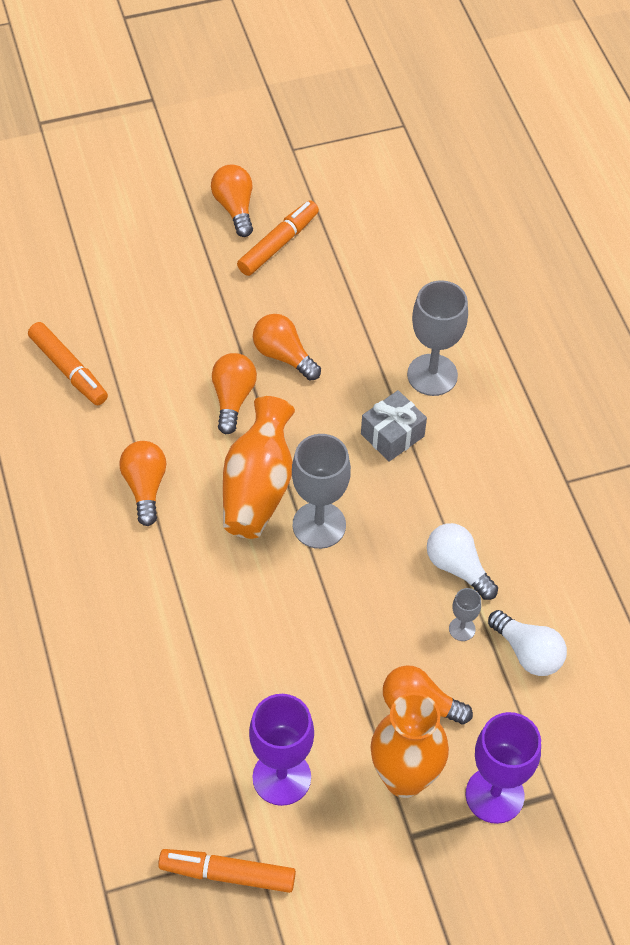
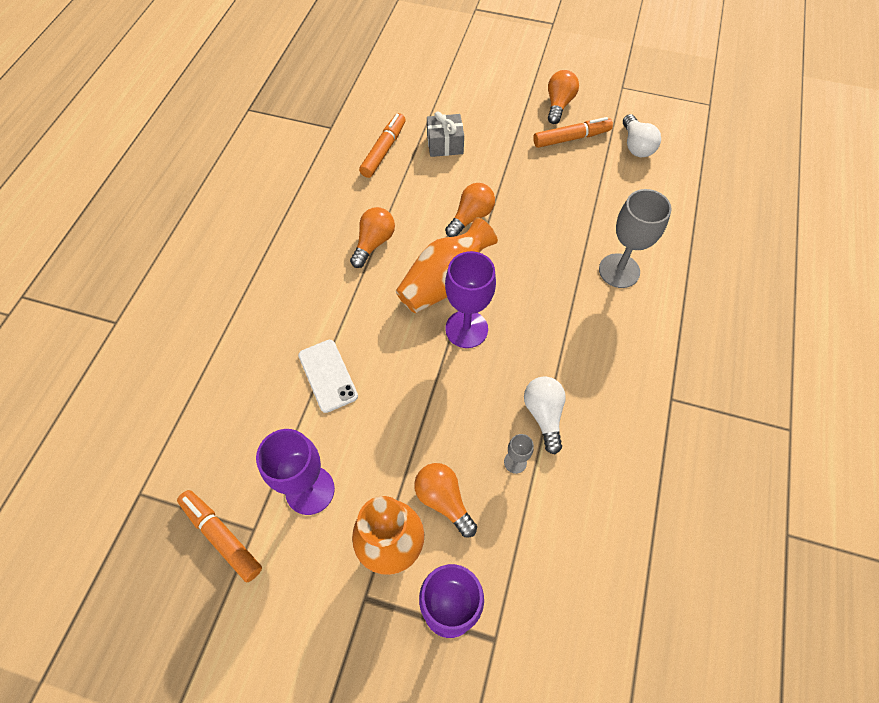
camera: 35 degrees right, 5 degrees up
orange marker [28,322,108,405] -> orange marker turned 150 degrees counterclockwise [359,113,406,178]
orange light bulb [253,314,321,381] -> none
grey goblet [292,434,351,549] -> purple goblet [445,251,496,348]
grey gift [361,390,427,462] -> grey gift moved to [427,111,464,157]
white light bulb [488,610,567,676] -> white light bulb moved to [623,114,661,157]
none -> white phone [298,340,358,413]

